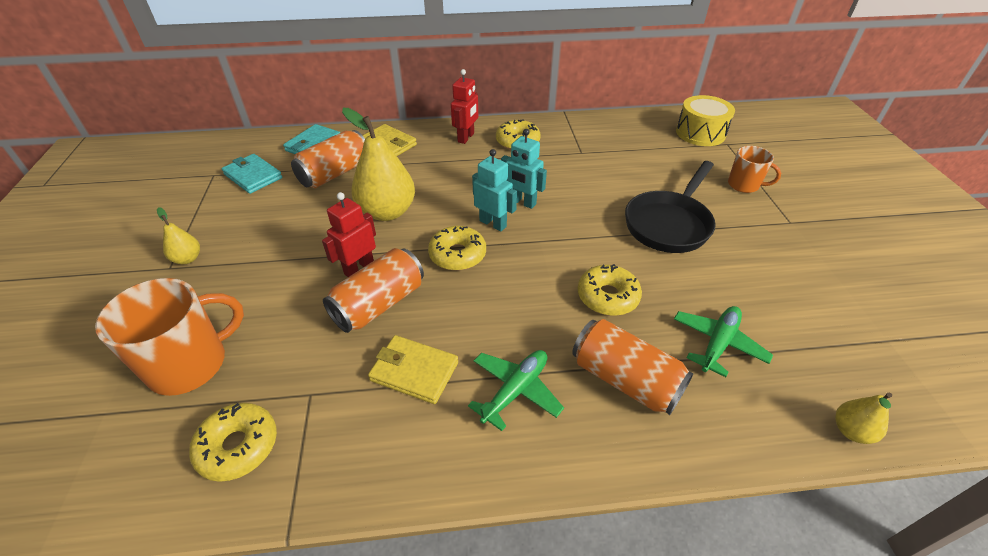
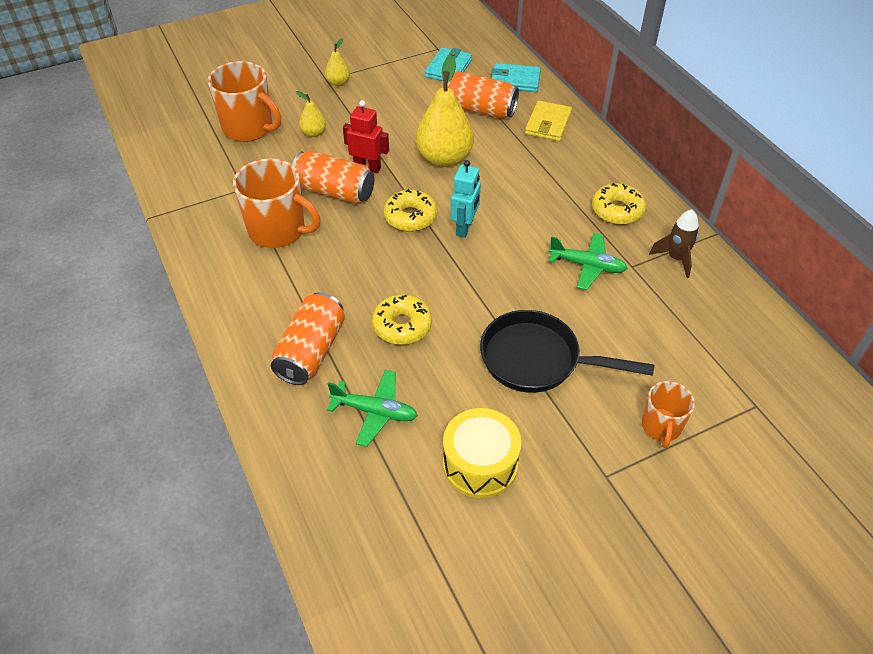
camera: 70 degrees right, 5 degrees up
yellow donut [189,403,277,482] -> none
yellow wallet [368,335,458,404] -> orange mug [233,158,320,248]
red robot [451,69,478,144] -> none
green plane [468,350,564,431] -> green plane moved to [549,233,628,290]
turquoise robot [501,129,547,209] -> none
yellow drum [676,95,735,146] -> yellow drum moved to [443,408,521,498]
yellow pear [835,393,892,444] -> yellow pear moved to [296,91,326,137]
none -> brown rocket [649,209,699,278]

